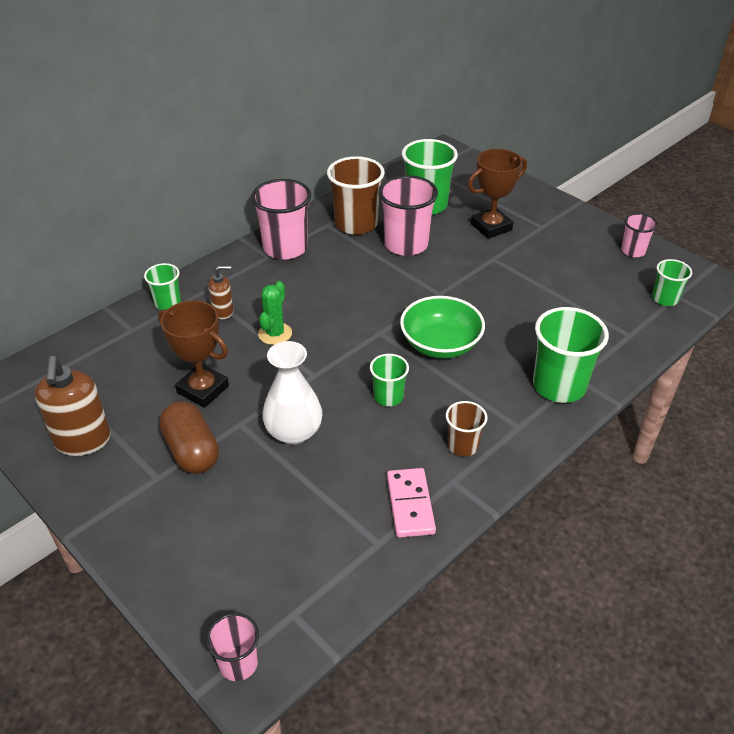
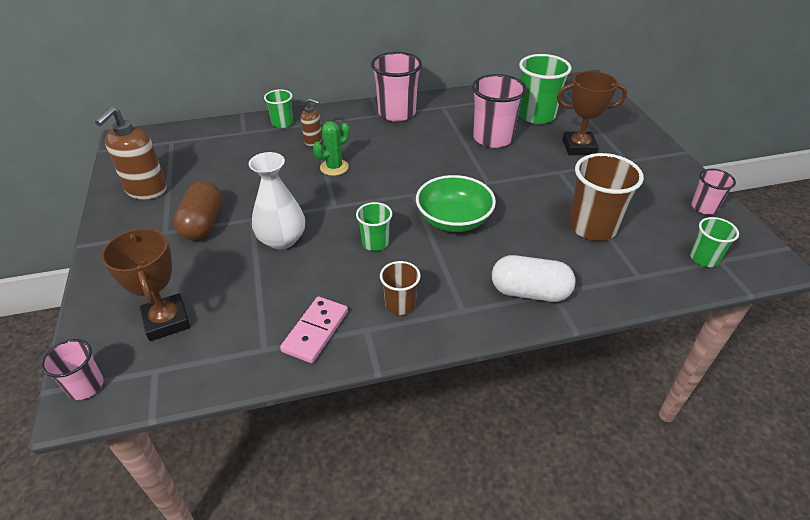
camera: 30 degrees right, 0 degrees up
brown trophy [158,300,229,408] -> brown trophy moved to [101,228,190,341]
brown cup [327,156,385,235] -> brown cup moved to [569,153,644,241]
green cup [533,307,609,403] -> white capsule [492,255,576,302]

